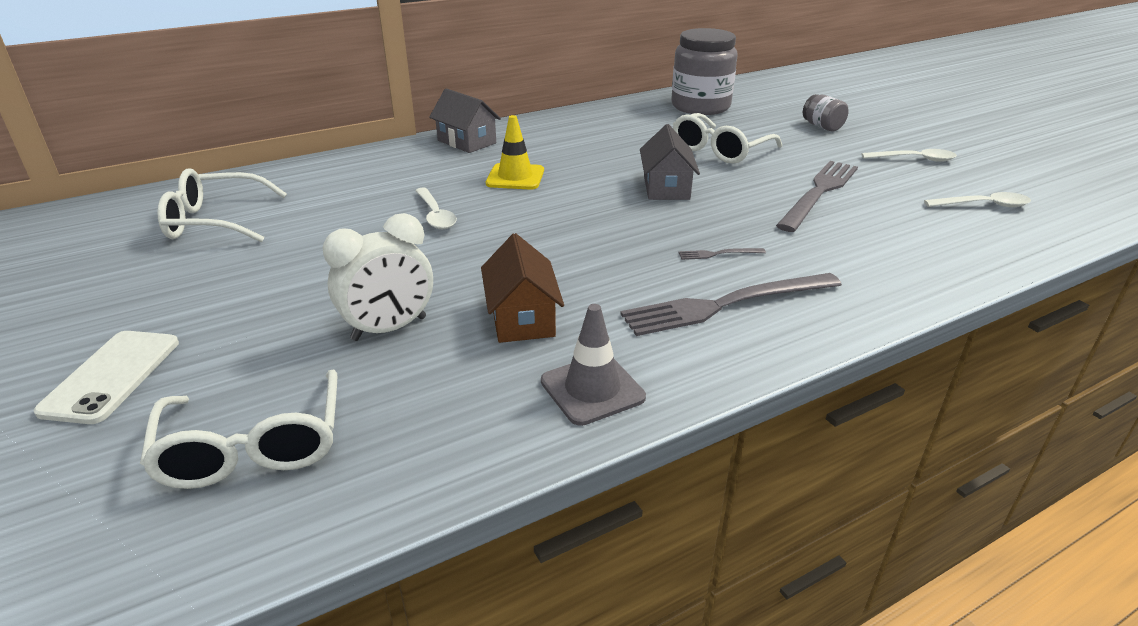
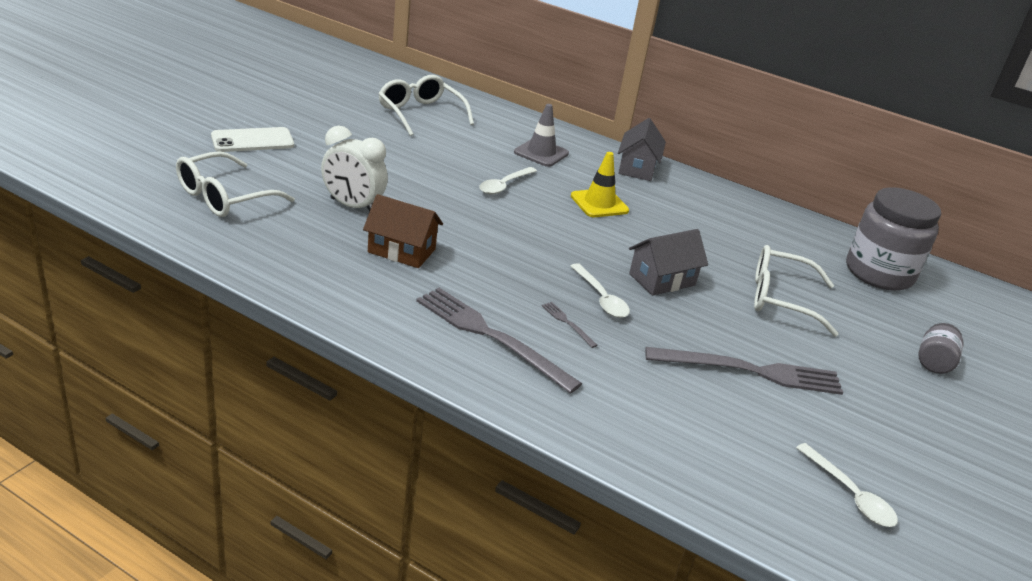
camera: 55 degrees right, 0 degrees up
brown house [481,233,564,343] -> brown house turned 60 degrees clockwise [363,194,443,268]
grey traffic cone [541,304,646,426] -> grey traffic cone moved to [514,104,569,167]
white spoon [861,149,957,162] -> white spoon moved to [570,263,630,318]

